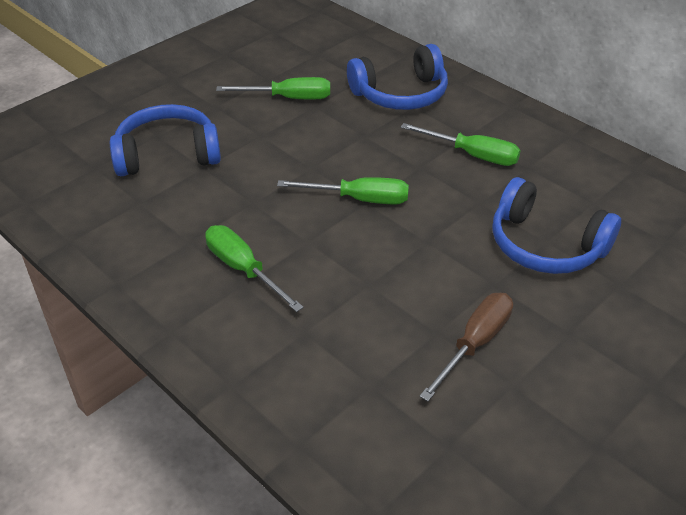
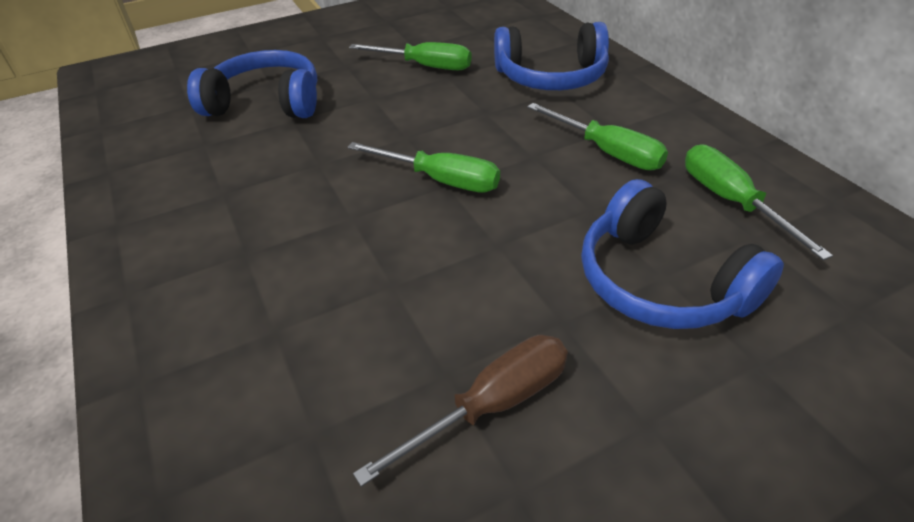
camera: 20 degrees right, 0 degrees up
green screwdriver [205,225,304,312] -> green screwdriver moved to [685,144,833,260]

